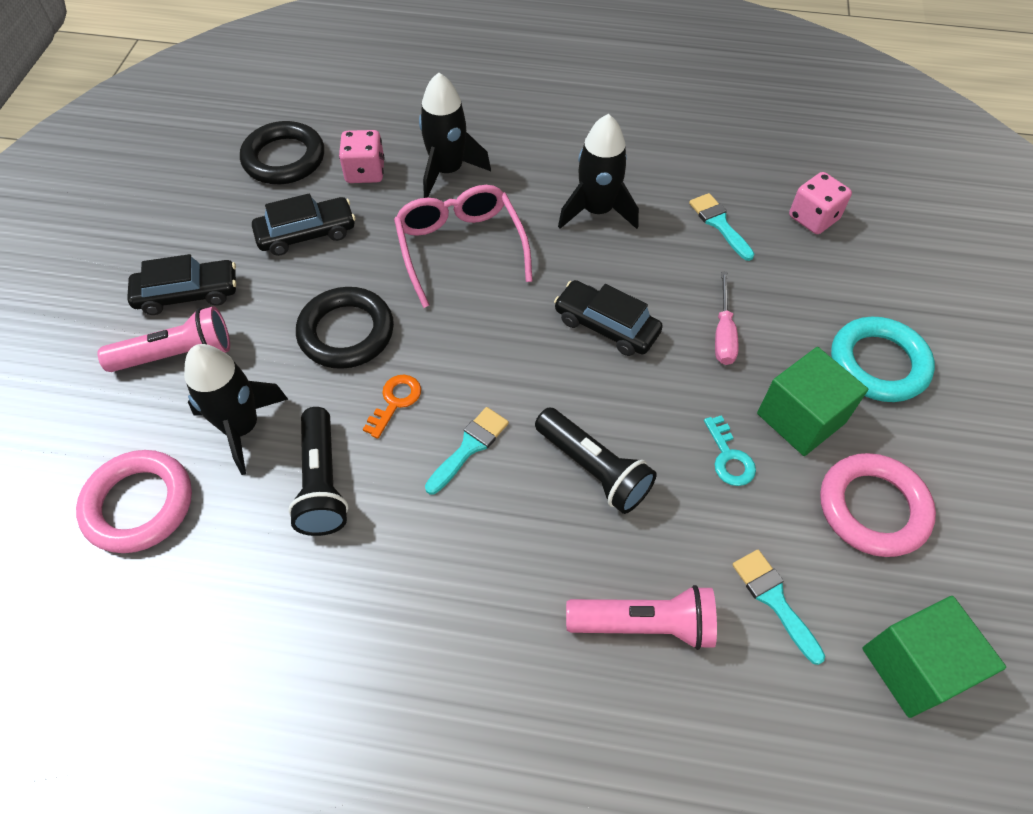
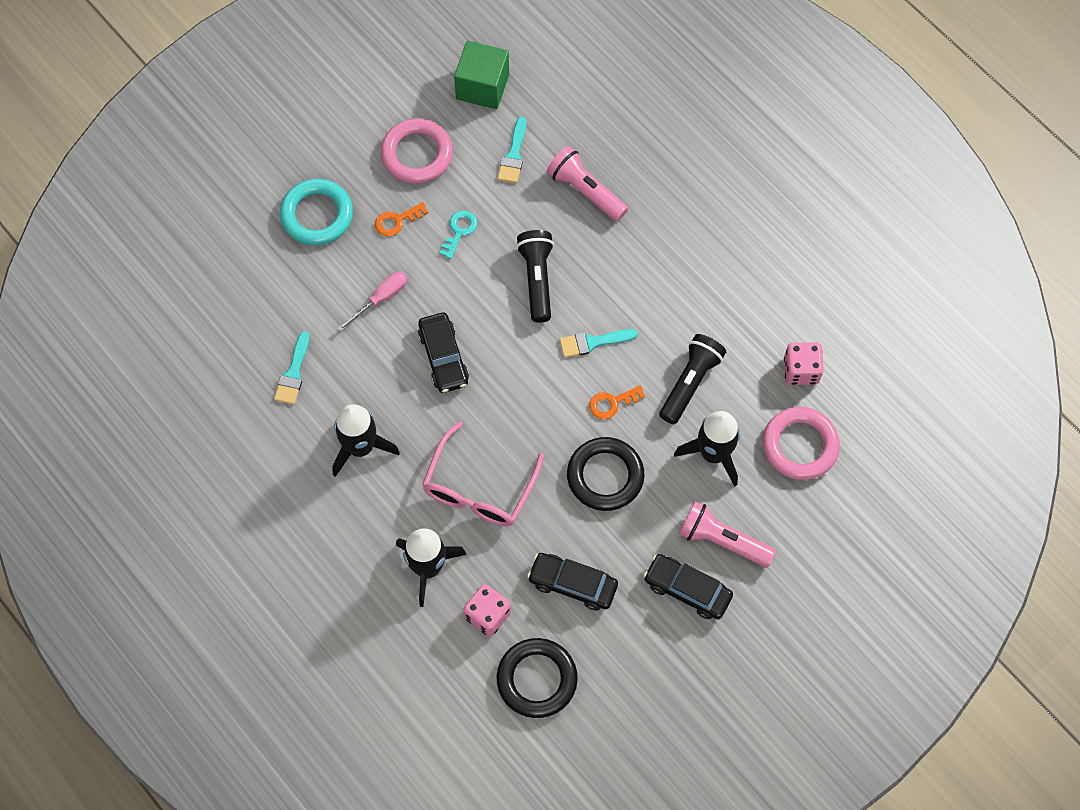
camera: 140 degrees left, 10 degrees up
green cube [757,347,868,456] -> orange key [375,202,428,236]
pink dice [789,172,852,234] -> pink dice moved to [784,343,824,385]

